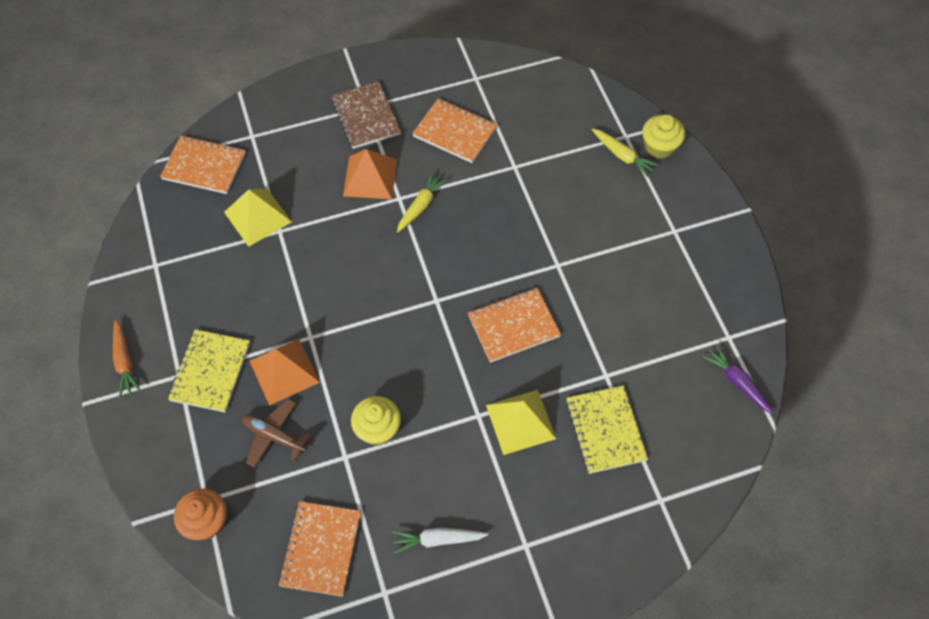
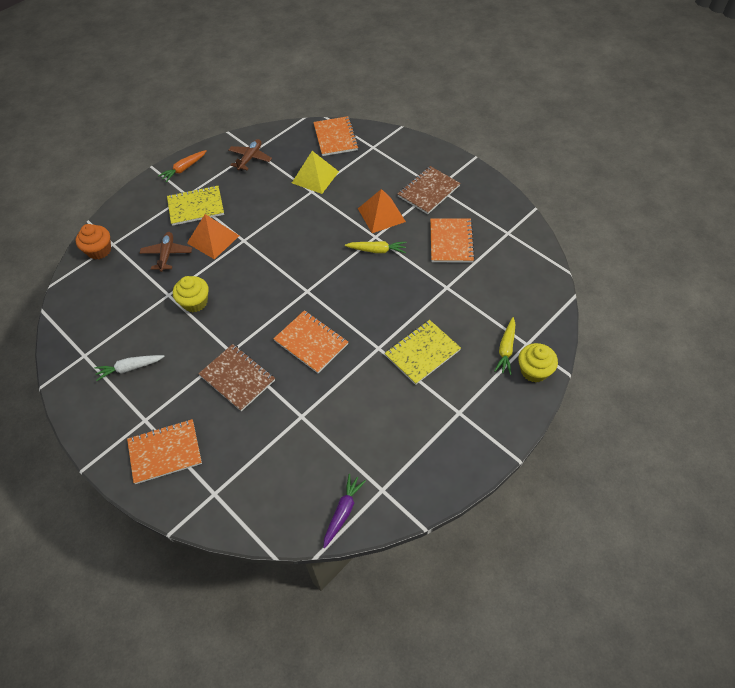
camera: 65 degrees right, 5 degrees down
orange notebook [278,501,361,597] -> orange notebook moved to [127,419,202,484]
white carrot [393,528,488,554] -> white carrot turned 75 degrees counterclockwise [95,355,165,381]
yellow pyramid [486,390,556,455] -> brown notebook [198,344,275,411]
yellow notebook [566,385,648,474] -> yellow notebook moved to [385,320,461,385]
none -> brown plane [228,139,272,171]

